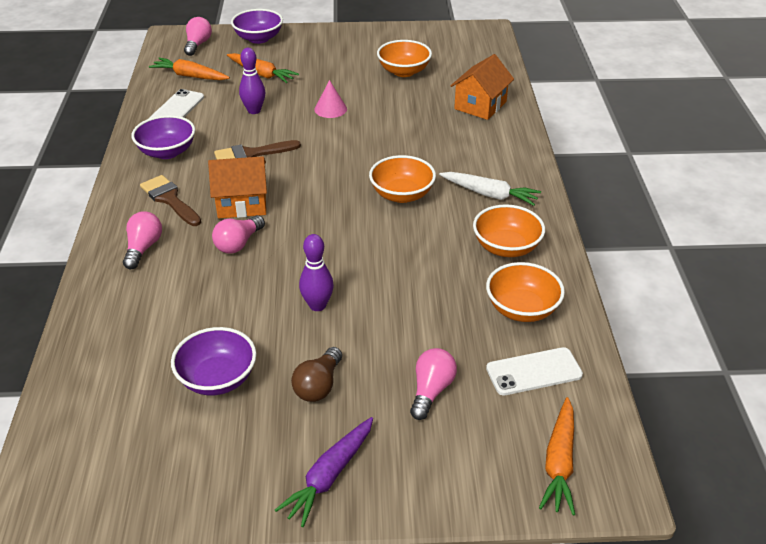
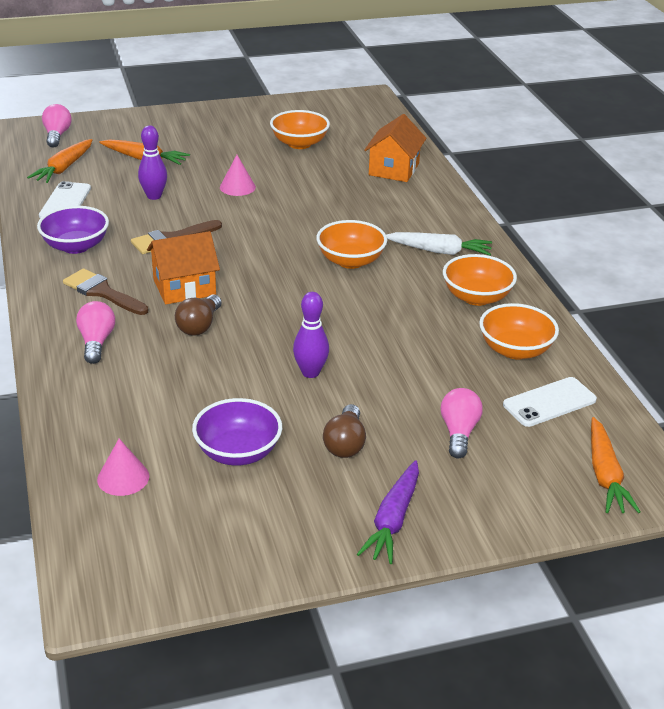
camera: 15 degrees left, 5 degrees down
orange carrot [149,58,230,80] -> orange carrot turned 75 degrees counterclockwise [27,139,92,183]
pink light bulb [212,215,265,254] -> brown light bulb [175,294,222,336]
purple bowl [231,9,283,44] -> none
none -> pink cone [97,439,149,496]

